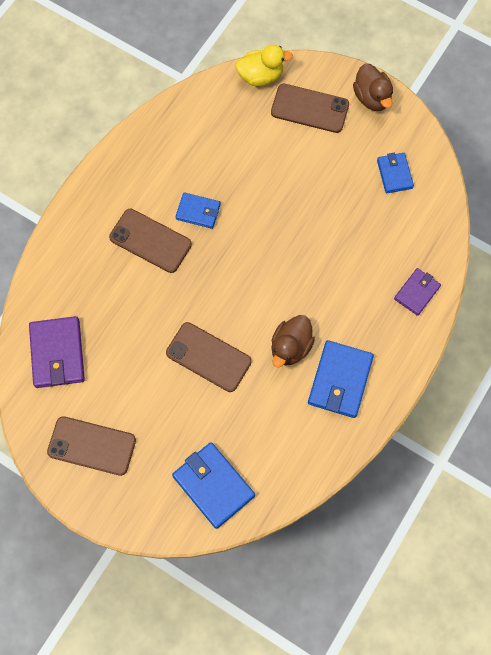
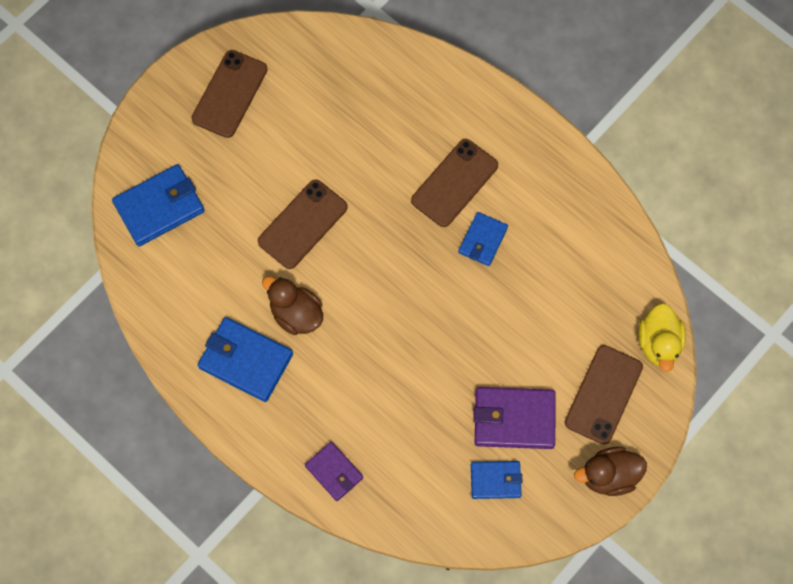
camera: 100 degrees right, 0 degrees up
purple wallet [29,316,85,388] -> purple wallet moved to [473,387,556,449]

